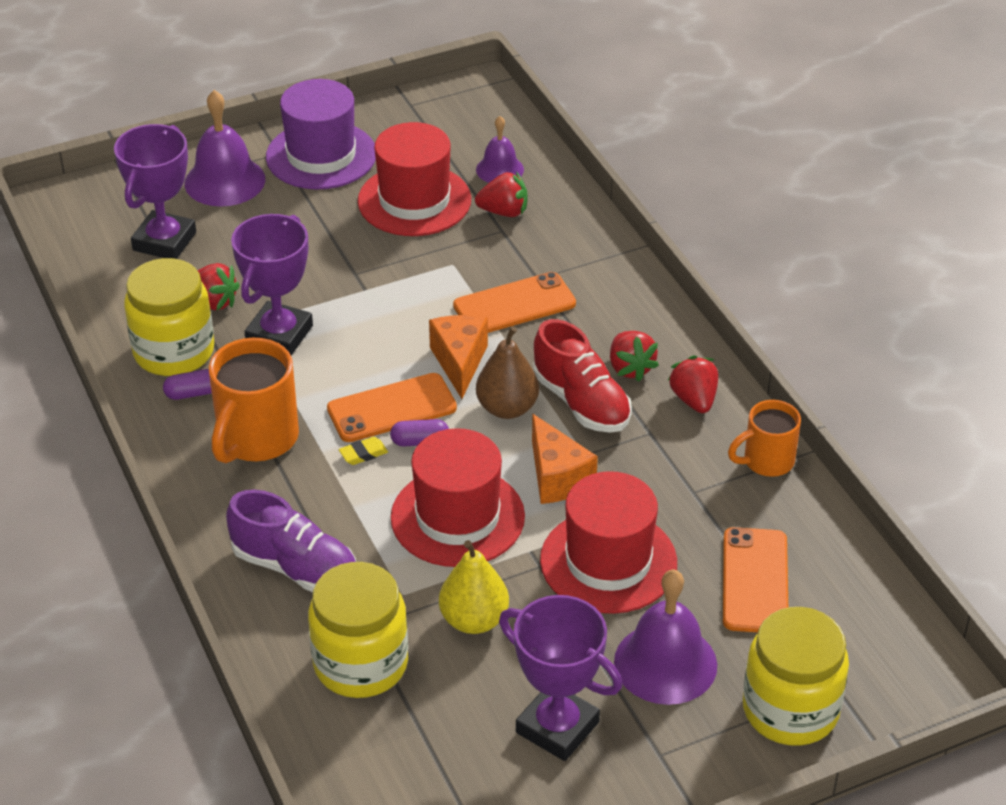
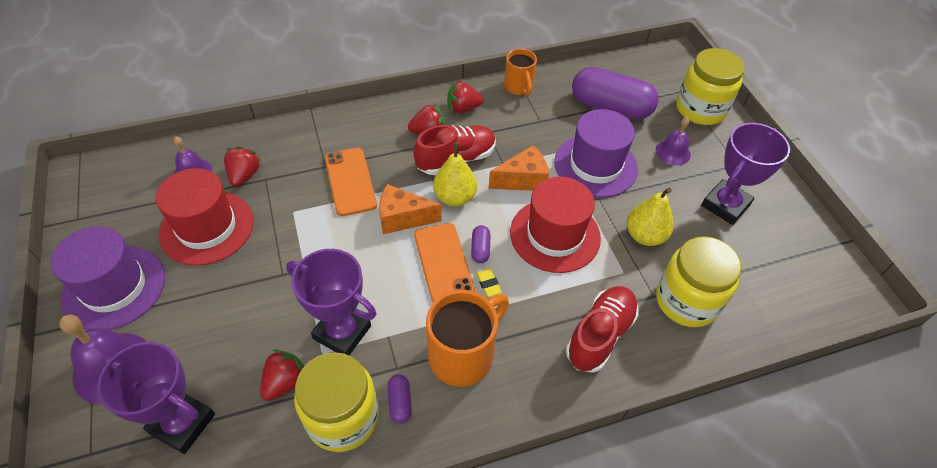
camera: 85 degrees left, 10 degrees up
orange mug [209,338,299,463] -> orange mug turned 75 degrees counterclockwise [426,290,509,387]
purple shoe [226,490,356,592] -> red shoe [566,286,639,373]
brown pear [476,326,539,419] -> yellow pear [433,142,477,206]
red hat [540,471,677,614] -> purple hat [554,109,638,197]
purple bell [614,569,717,705] -> purple bell [655,117,691,165], size x0.60
orange phone [723,527,788,632] -> purple capsule [572,67,659,120]

